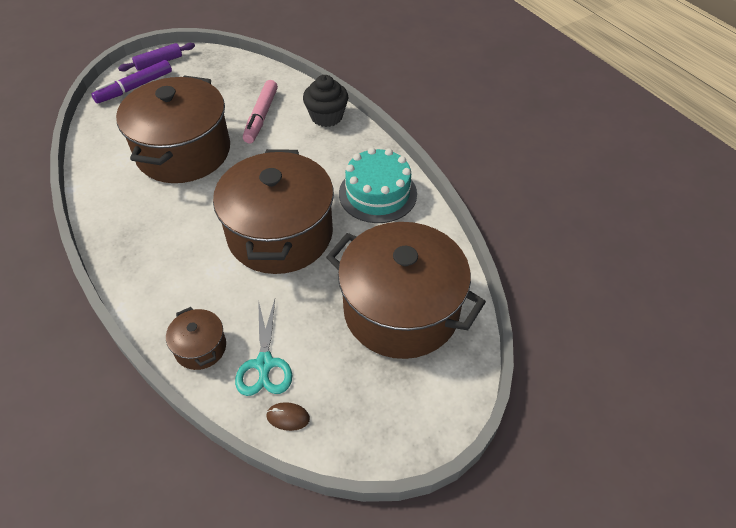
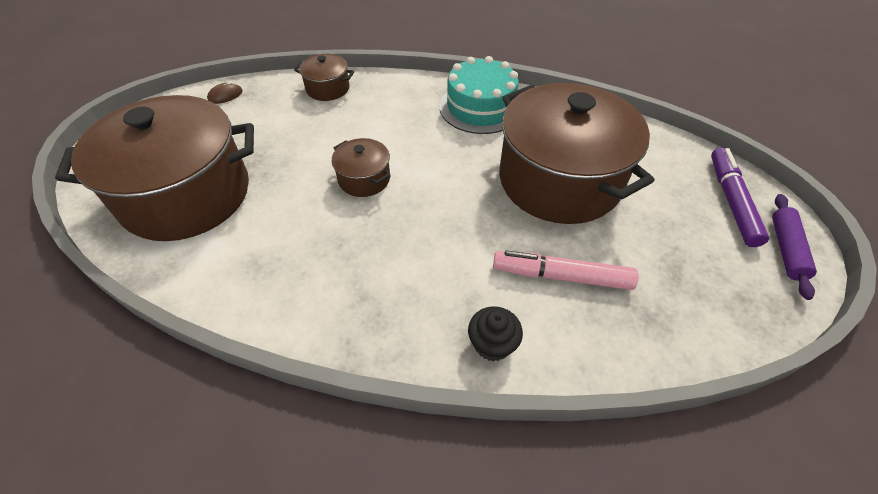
camera: 135 degrees right, 0 degrees up
brown pot [213,149,334,274] -> brown pot [332,138,391,197], size x0.43
turquoise scissors [235,300,292,396] -> none
pink marker [243,80,278,143] -> pink marker turned 45 degrees counterclockwise [493,251,639,290]
black cupcake [303,75,348,127] -> black cupcake [468,306,523,362], size x0.67
turquoise cake [339,147,417,223] -> turquoise cake moved to [440,56,519,134]

